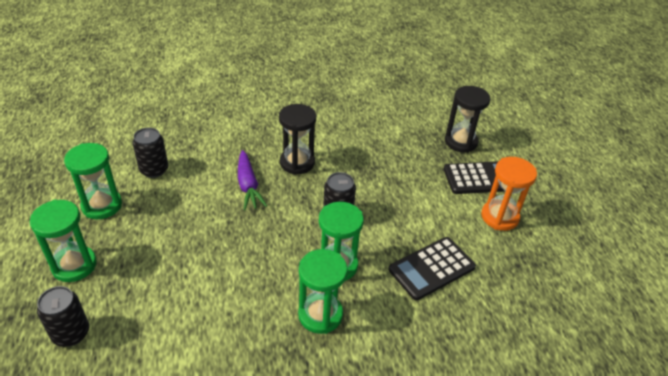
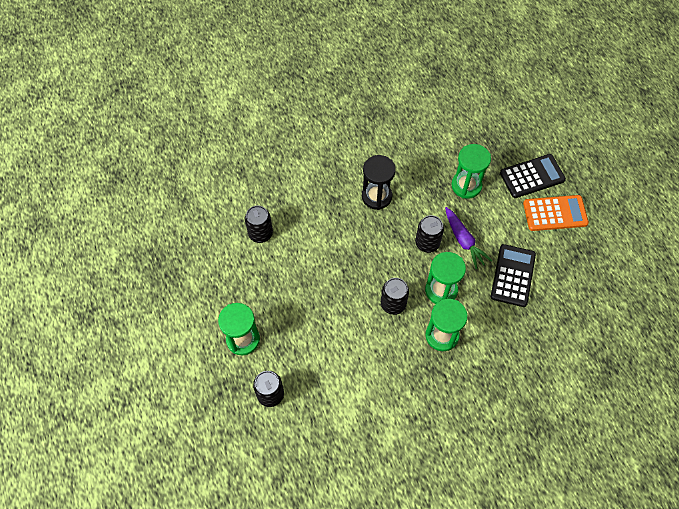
camera: 10 degrees left, 20 degrees up
green hourglass [64,143,122,219] -> green hourglass moved to [451,144,491,199]
purple carrot [238,150,267,210] -> purple carrot moved to [445,207,492,269]
black calculator [389,237,476,300] -> black calculator turned 150 degrees clockwise [491,244,536,307]
black hourglass [445,86,491,153] -> none
orange hourglass [481,157,537,231] -> orange calculator [523,195,589,231]
none -> black can [381,278,409,315]

